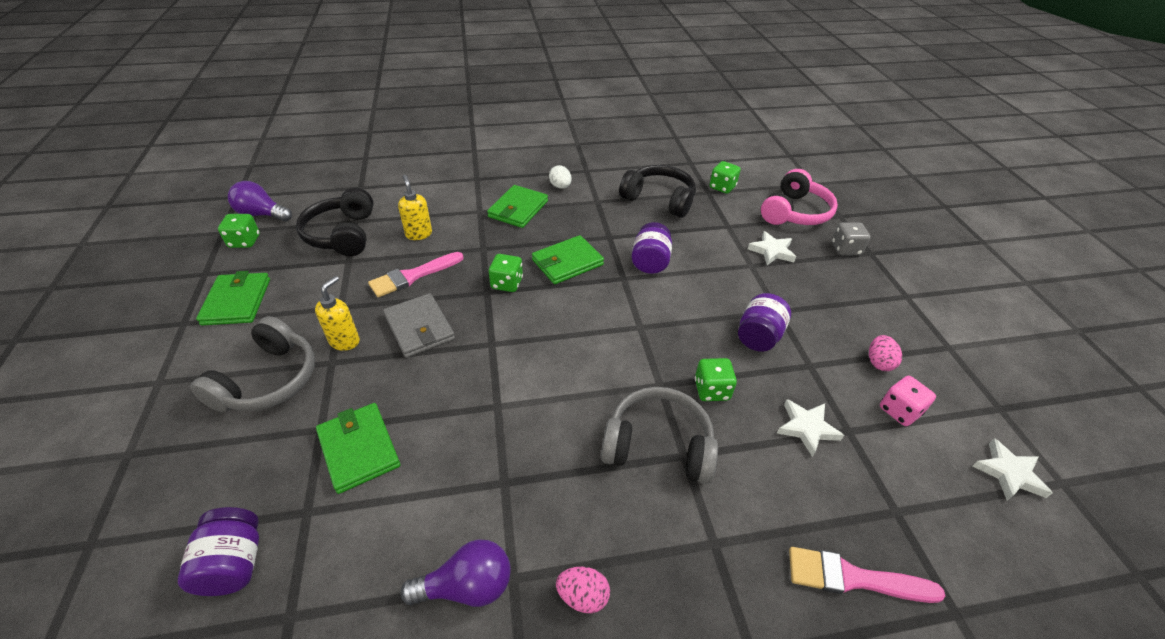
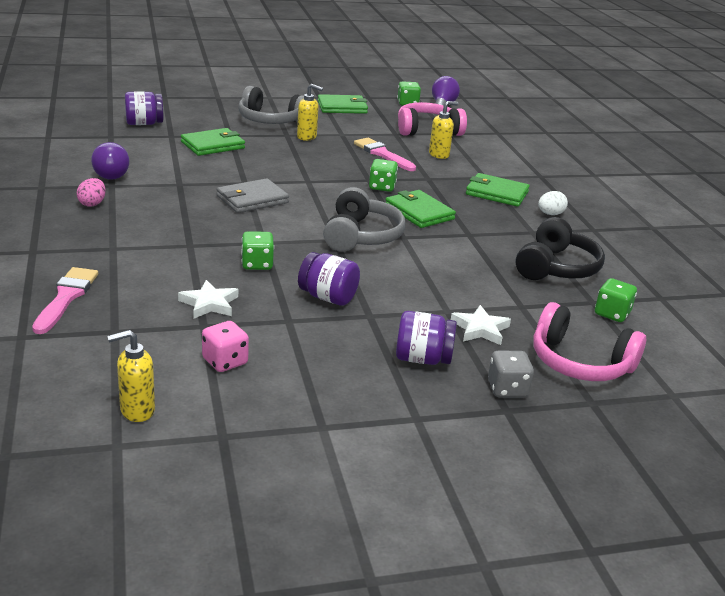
camera: 85 degrees right, 15 degrees down
black headphones [296,188,374,256] -> pink headphones [398,102,467,136]
grey wallet [383,293,455,358] -> grey wallet moved to [216,178,289,213]
grey headphones [601,387,718,484] -> grey headphones moved to [323,187,405,252]
purple jar [631,222,672,274] -> purple jar moved to [396,311,457,365]
pink egg [869,335,902,371] -> none
white star [973,438,1053,501] -> yellow soap dispenser [107,330,155,422]

